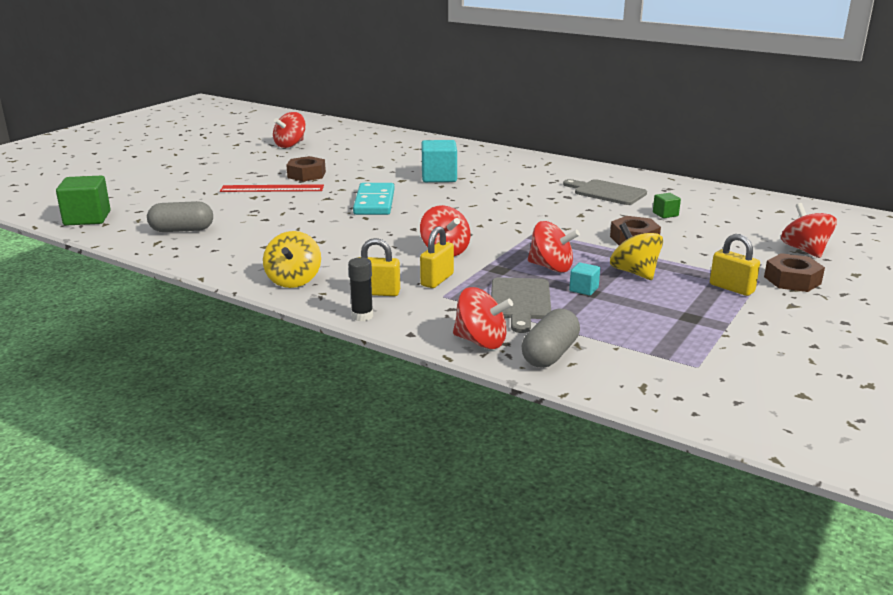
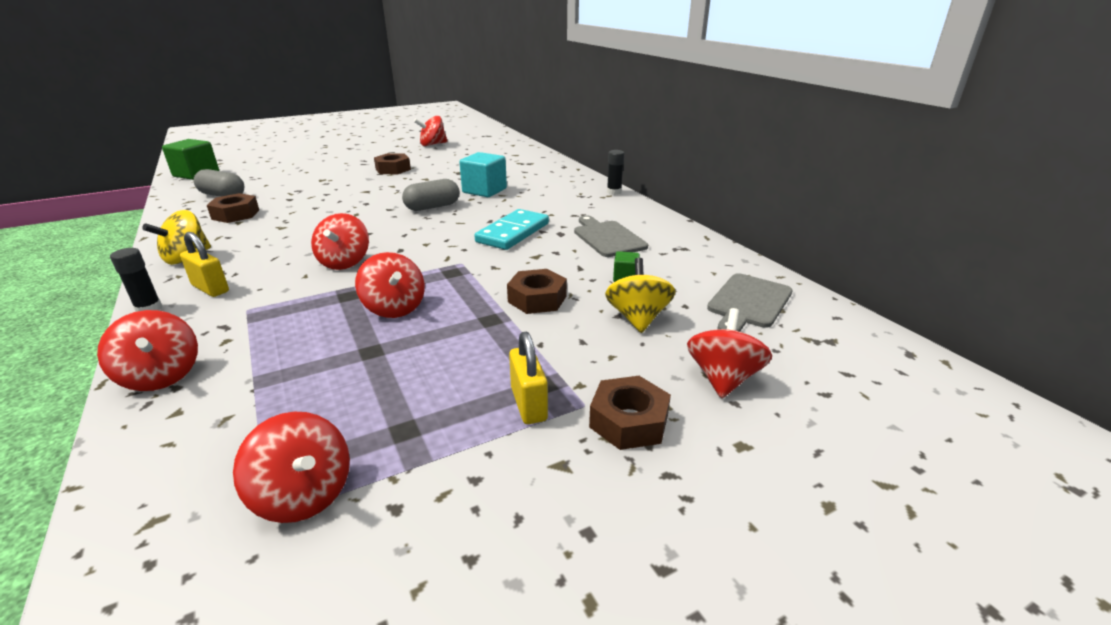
camera: 30 degrees right, 5 degrees up
red ruler [220,184,324,192] -> none
turquoise domino [353,183,394,215] -> turquoise domino moved to [474,209,549,250]
yellow padlock [420,226,454,288] -> none
grey cutting board [491,277,551,333] -> grey cutting board moved to [707,273,792,332]
grey capsule [522,309,580,368] -> grey capsule moved to [402,179,460,211]
turquoise cube [569,263,600,296] -> none
yellow spinning top [610,223,663,280] -> yellow spinning top moved to [605,258,675,333]
none -> brown nut [207,193,259,223]
none -> red spinning top [233,412,350,523]
none -> black glue stick [607,150,624,195]

